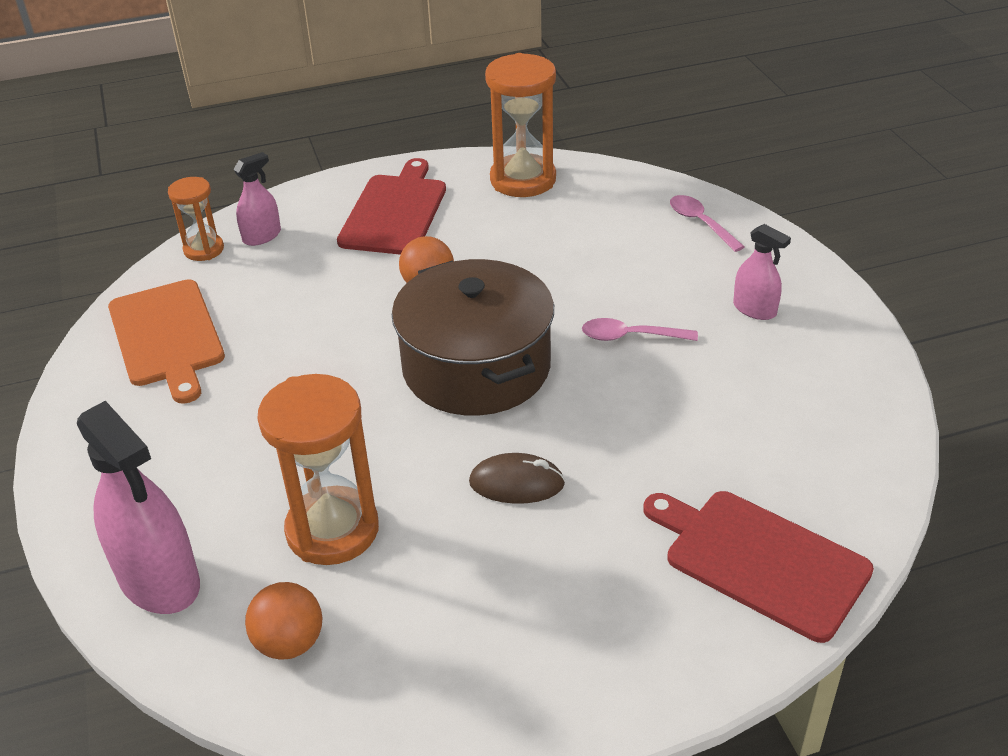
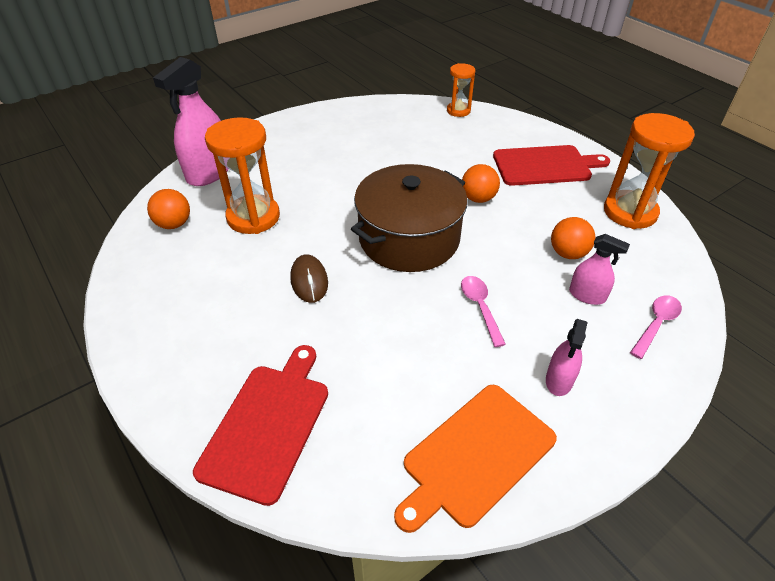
camera: 70 degrees right, 5 degrees up
orange cutting board [108,279,225,404] -> orange cutting board moved to [394,385,557,533]
pink spray bottle [234,152,281,246] -> pink spray bottle moved to [569,234,630,305]
none -> orange ball [551,217,595,259]

